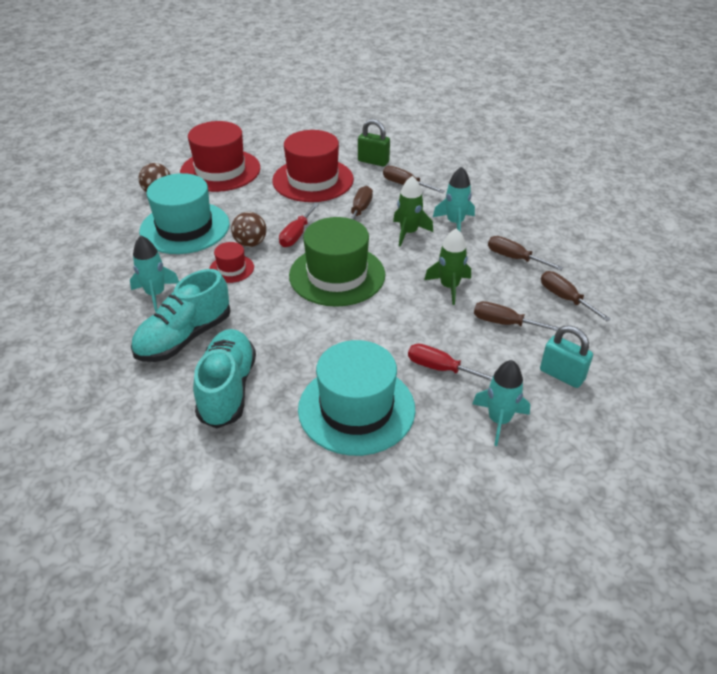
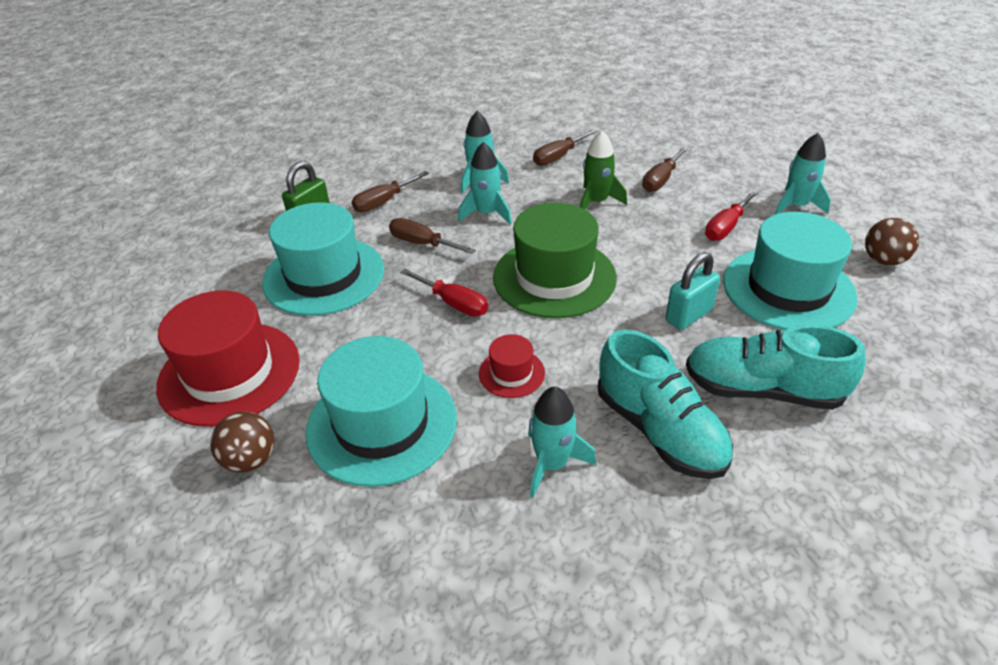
camera: 75 degrees left, 0 degrees up
brown ball [231,212,267,247] -> brown ball moved to [865,218,919,265]
red hat [272,130,354,202] -> turquoise hat [262,202,384,316]
green rocket [393,176,433,247] -> turquoise rocket [458,142,512,225]
turquoise padlock [540,325,593,388] -> turquoise padlock moved to [666,252,720,330]
brown screwdriver [541,271,611,321] -> none

